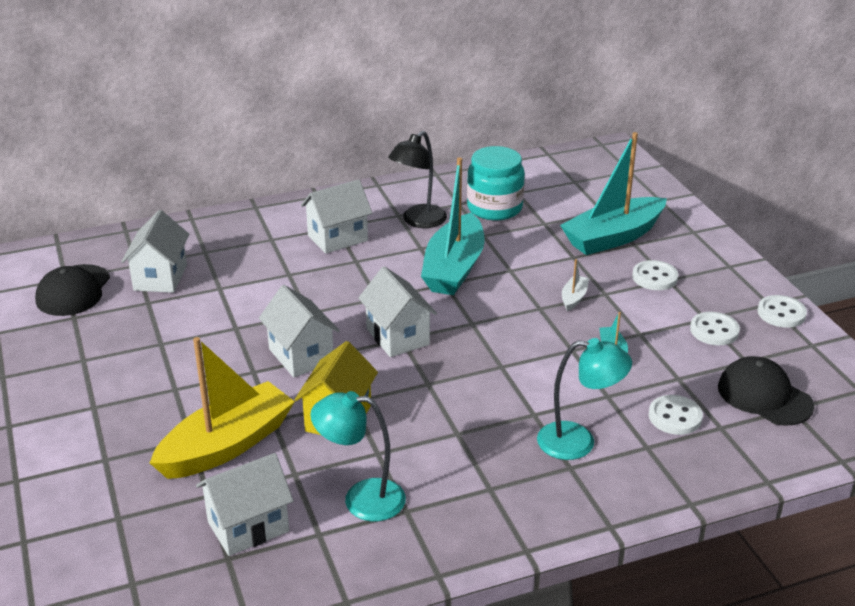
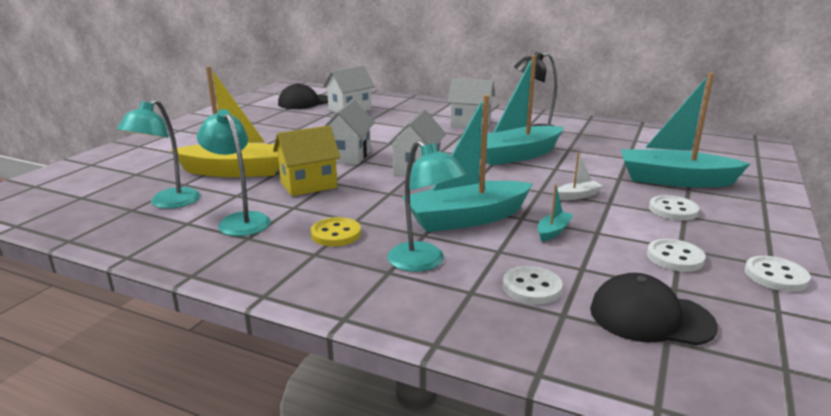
camera: 45 degrees right, 10 degrees down
white house [196,453,293,556] -> turquoise lamp [117,99,200,209]
turquoise jar [467,146,525,220] -> none
black cap [718,356,814,426] -> black cap turned 75 degrees counterclockwise [590,273,718,346]
none -> yellow button [311,217,361,246]
none -> turquoise boat [402,95,533,232]

